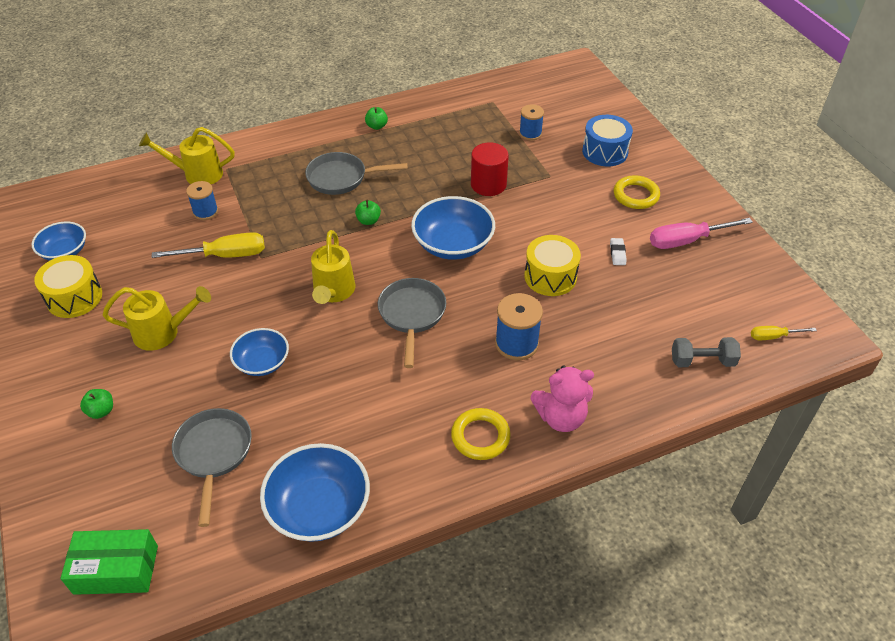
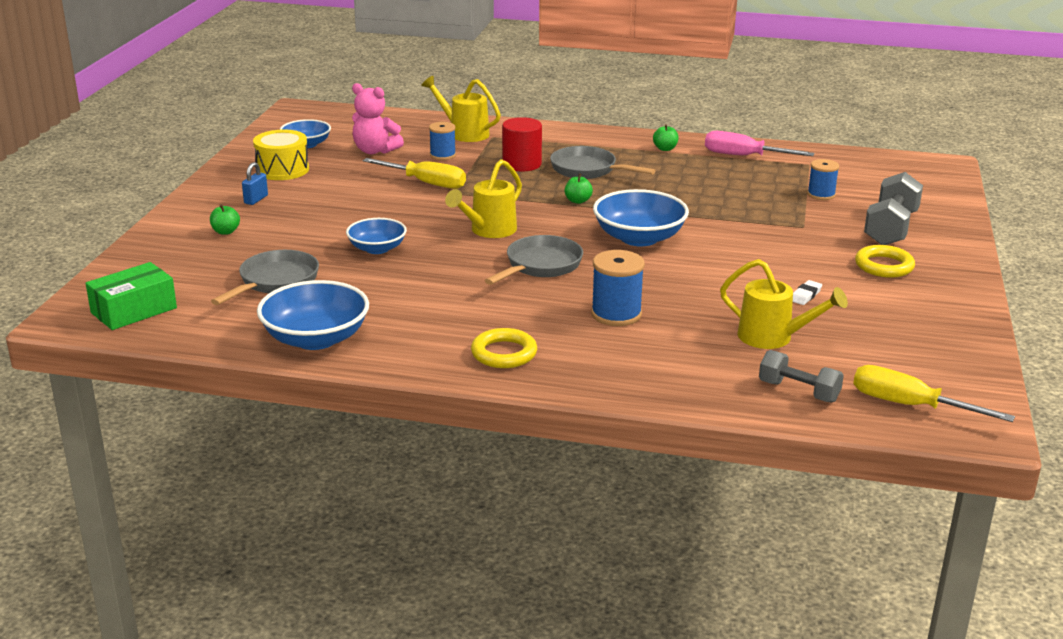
camera: 35 degrees right, 20 degrees down
green box [61,529,158,595] -> green box turned 75 degrees counterclockwise [86,262,177,330]
yellow watering can [102,286,211,351] -> yellow watering can moved to [720,259,848,349]
red cylinder [471,143,509,196] -> red cylinder moved to [502,117,542,171]
yellow drum [524,235,581,296] -> none
pink teddy bear [531,366,594,432] -> pink teddy bear moved to [352,83,404,154]
blue drum [582,115,633,167] -> grey dumbbell [864,172,923,245]
pink screwdriver [650,218,753,249] -> pink screwdriver moved to [705,131,814,156]
yellow screwdriver [751,326,817,340] -> yellow screwdriver [853,365,1015,422], size x1.81
none -> blue padlock [242,162,268,205]

